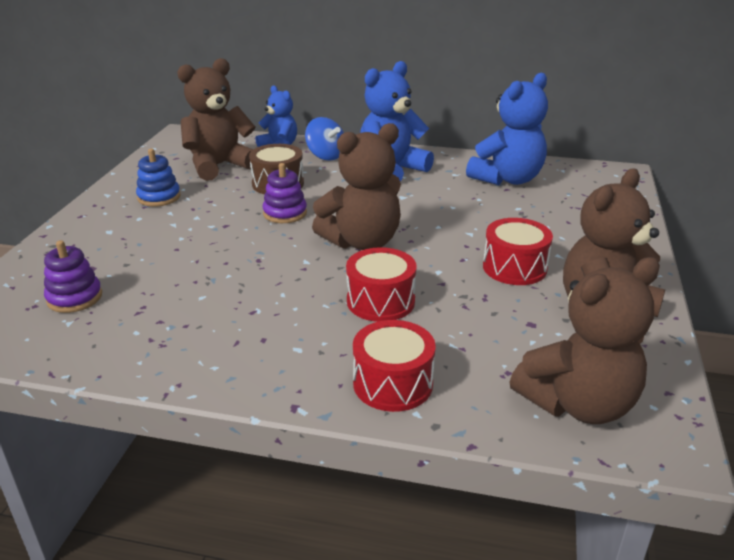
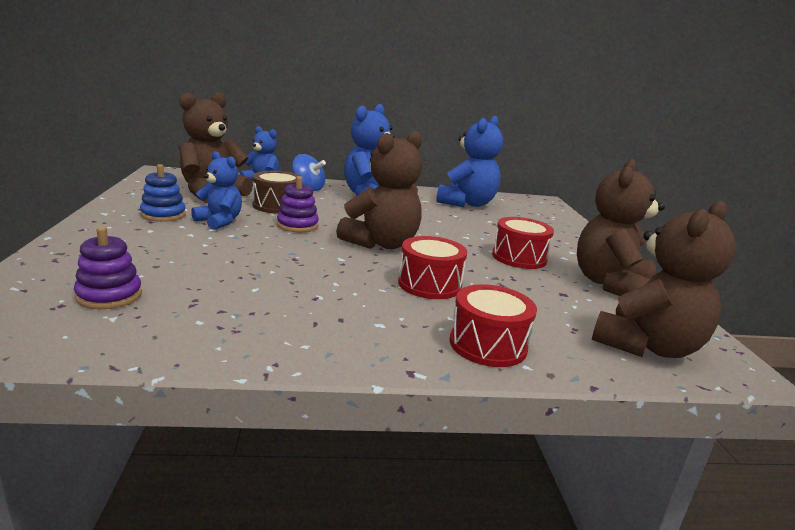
camera: 20 degrees left, 10 degrees down
none -> blue teddy bear [191,151,242,230]

